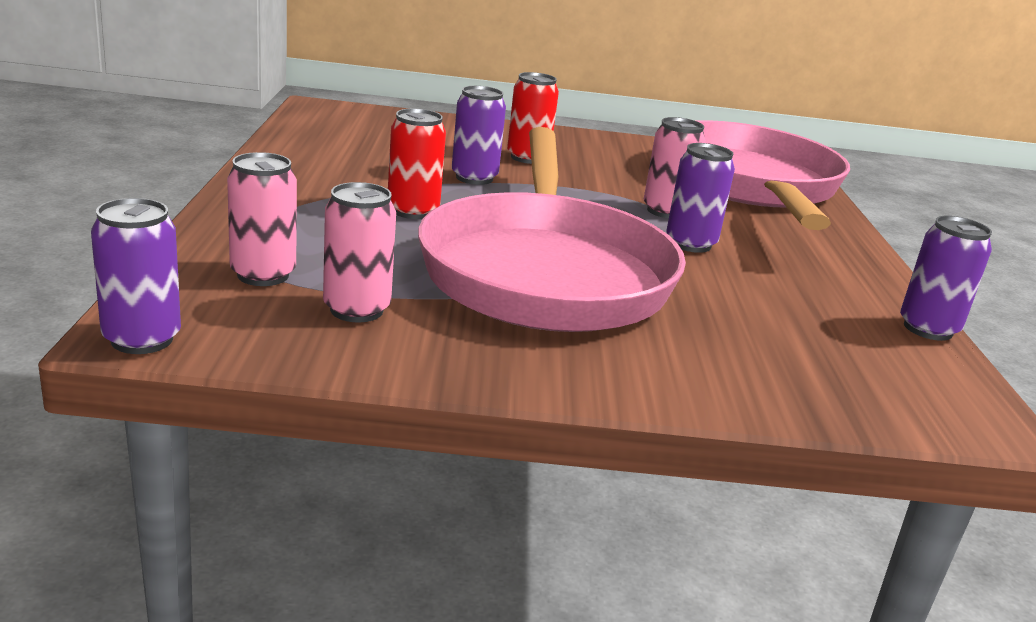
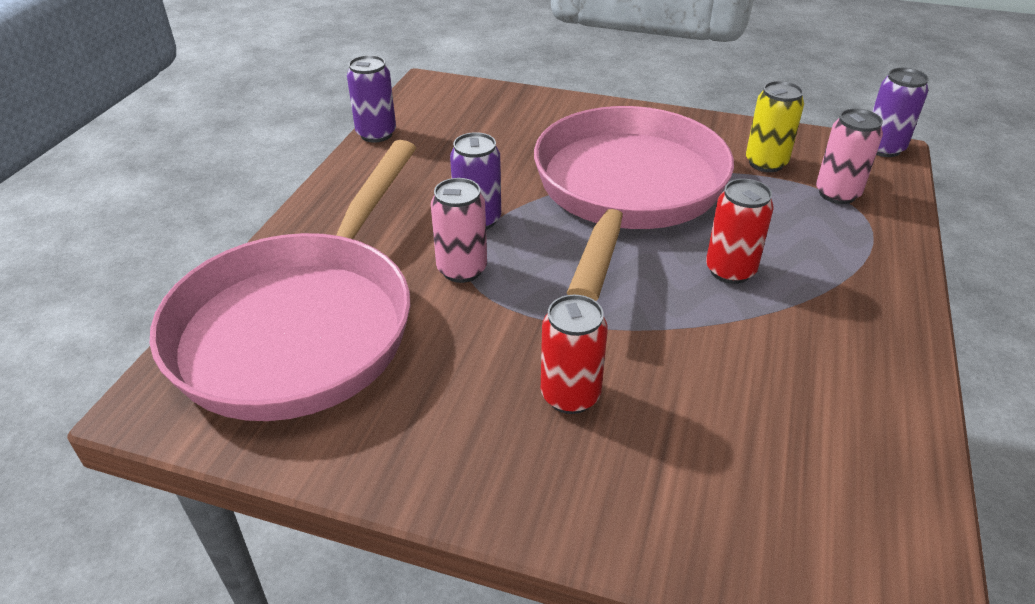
camera: 160 degrees left, 15 degrees up
pink can [323,182,396,322] -> yellow can [746,81,804,172]
purple can [452,86,506,185] -> none

